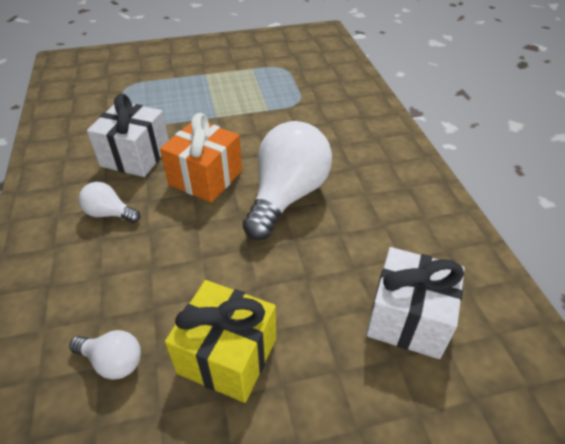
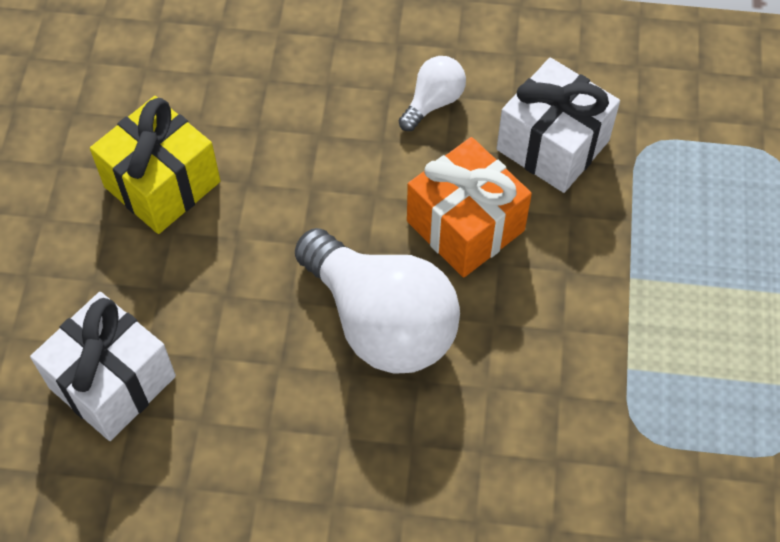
camera: 110 degrees right, 15 degrees up
white light bulb [69,330,141,380] -> none

